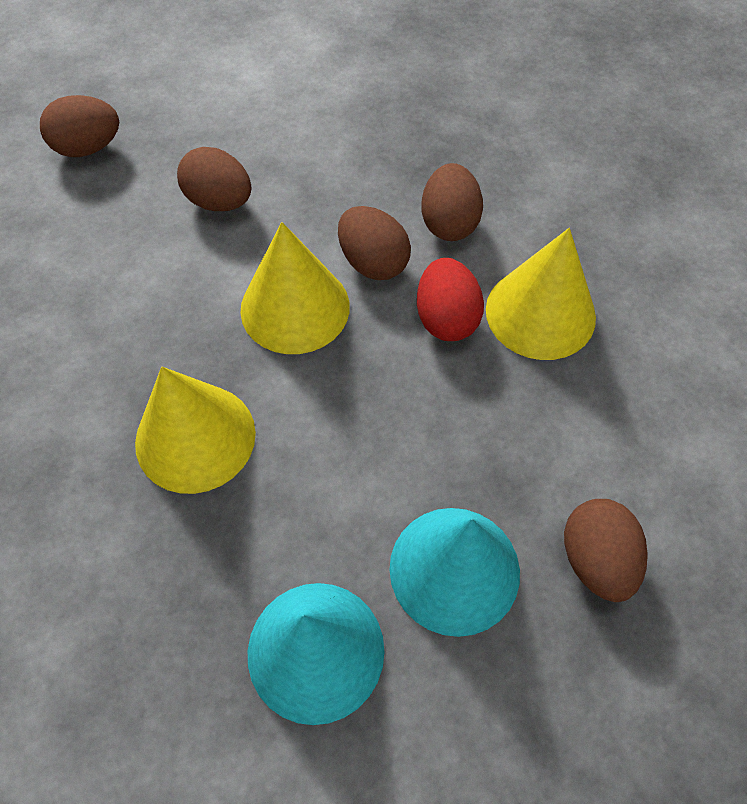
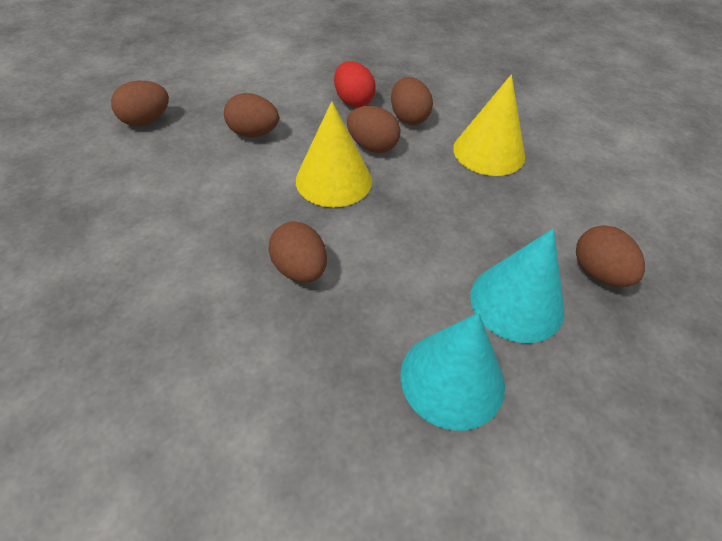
camera: 20 degrees left, 10 degrees down
yellow cone [135,367,256,494] -> brown egg [268,222,327,283]
red egg [417,258,484,341] -> red egg moved to [334,61,376,107]

